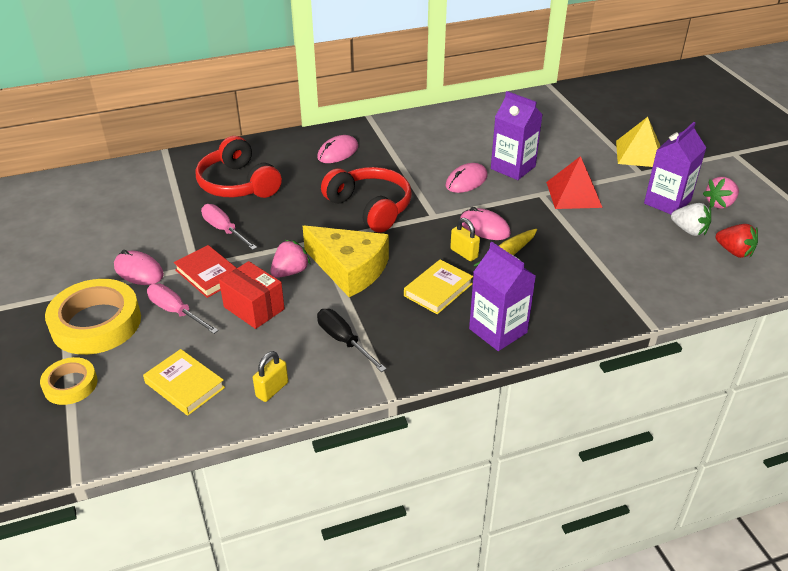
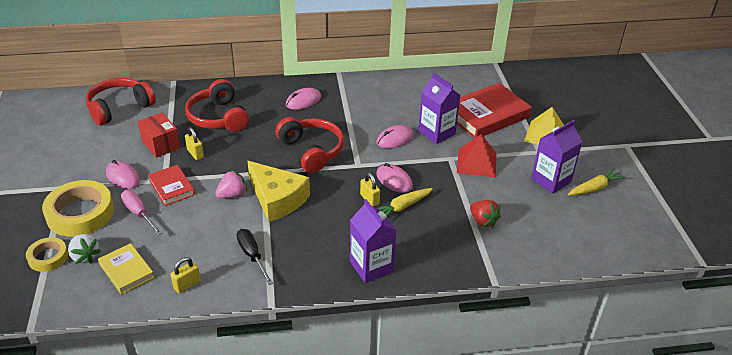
camera: 10 degrees right, 0 degrees up
pink screwdriver [201,204,257,250] -> yellow padlock [185,127,204,160]
red box [219,261,285,329] -> red box moved to [138,112,180,158]
yellow book [404,259,473,314] -> none
white strawberry [671,203,711,236] -> white strawberry moved to [68,234,101,264]
pink strawberry [703,177,739,209] -> yellow carrot [568,168,626,196]
red strawberry [716,224,758,258] -> red strawberry moved to [470,200,501,228]
none -> red headphones [86,78,156,126]
none -> red book [457,83,532,139]

